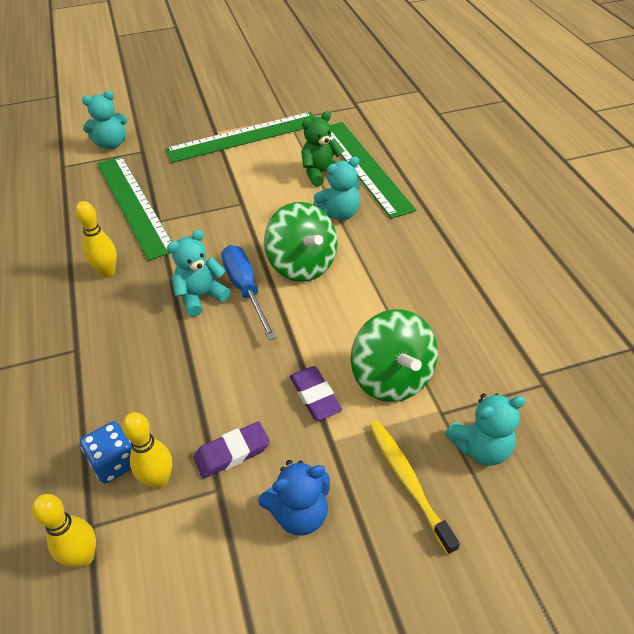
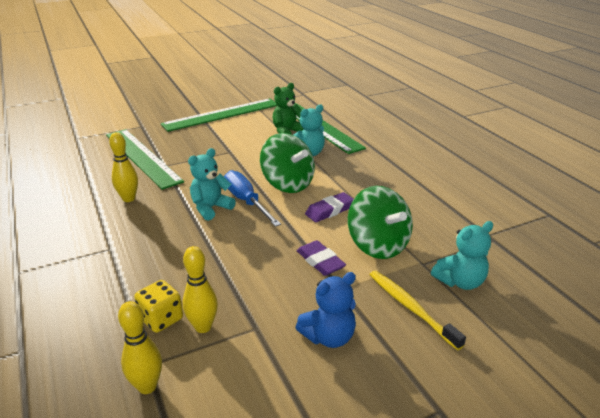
camera: 10 degrees left, 15 degrees down
blue dice [80,421,132,483] -> yellow dice [134,280,183,333]
turquoise teddy bear [82,91,127,149] -> none
purple eraser [194,421,270,479] -> purple eraser moved to [305,192,354,222]

